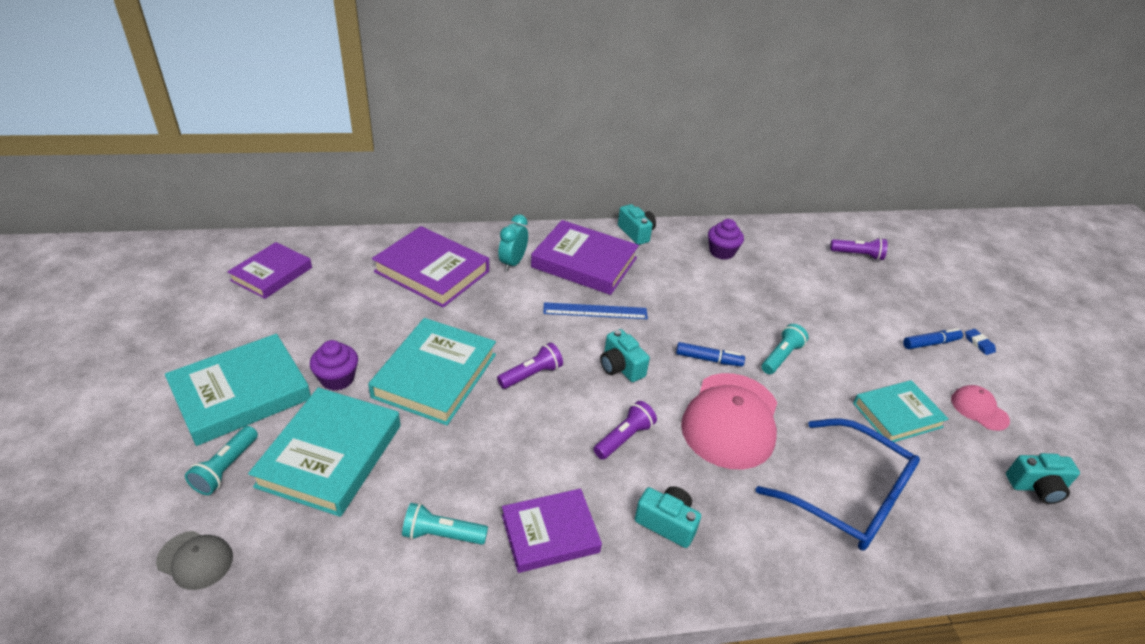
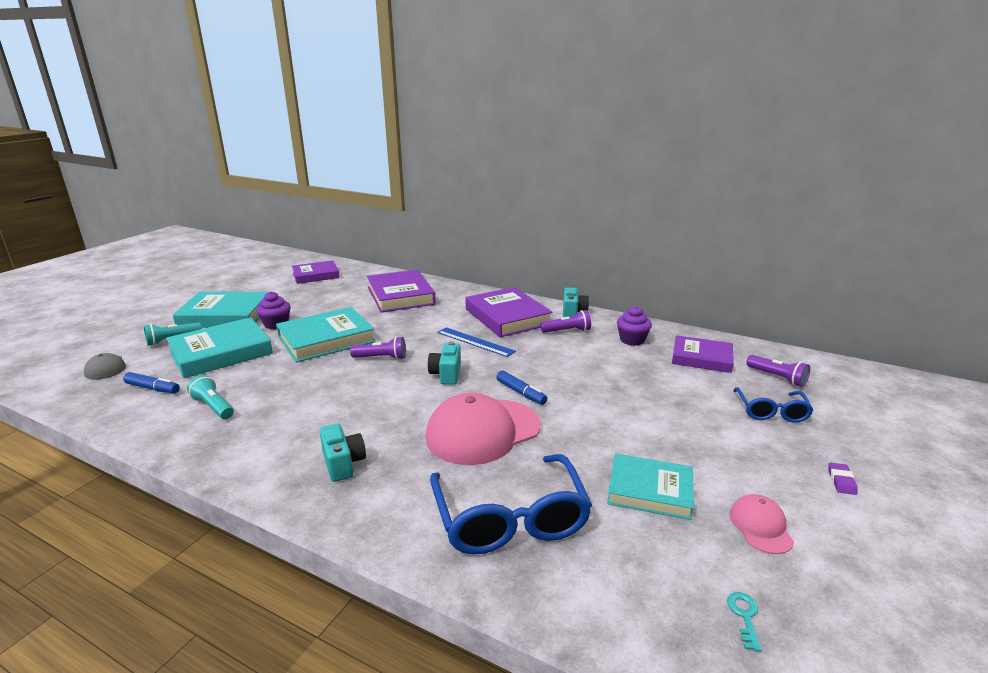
camera: 40 degrees right, 15 degrees down
turquoise clock [498,214,528,271] -> none
purple book [502,488,602,573] -> purple book moved to [672,335,734,373]
purple flashlight [594,401,657,460] -> purple flashlight moved to [540,310,591,333]
turquoise flashlight [762,324,809,374] -> none
blue marker [903,328,963,349] -> blue marker moved to [123,372,180,394]
blue eraser [965,329,996,355] -> purple eraser [828,463,857,495]
turquoise camera [1006,453,1080,504] -> turquoise key [727,592,761,652]
none -> blue glasses [733,387,813,423]

